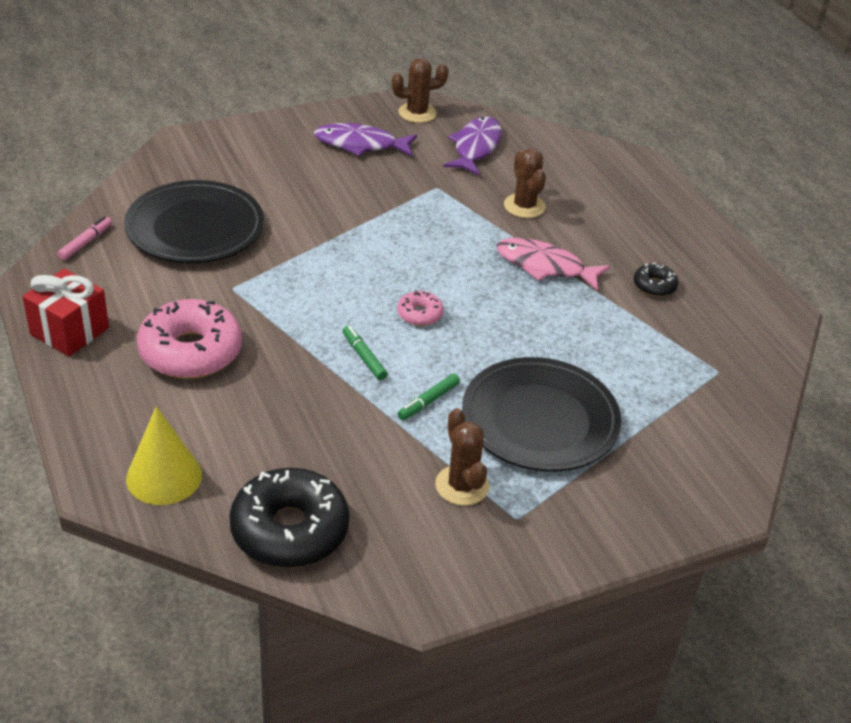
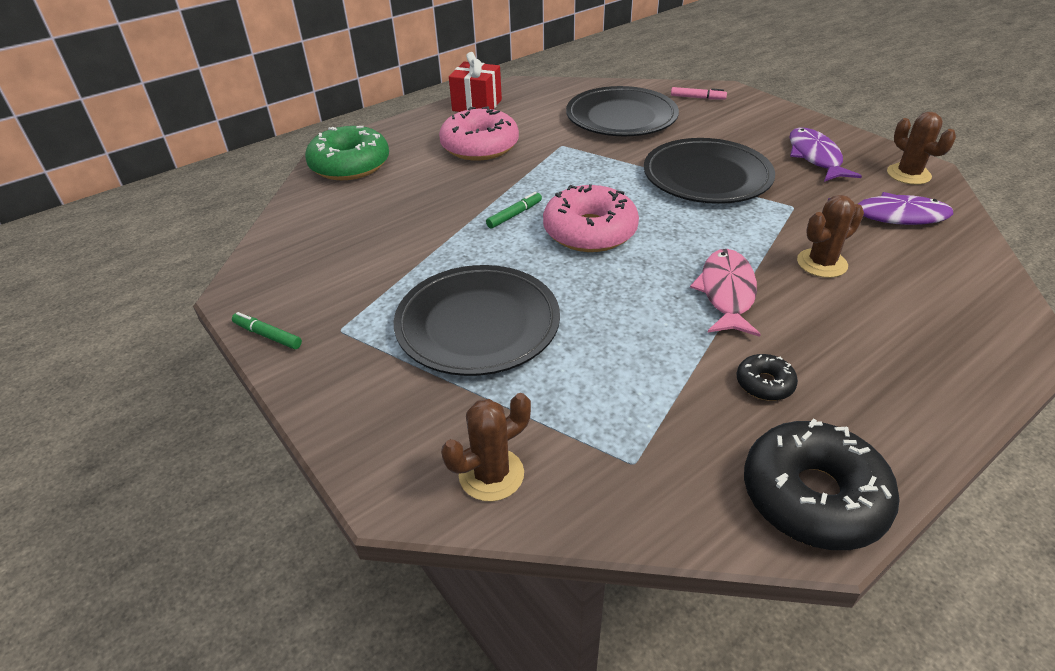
camera: 80 degrees right, 0 degrees up
pink marker [57,216,112,260] -> pink marker moved to [671,87,727,99]
yellow cone [126,406,202,505] -> green donut [305,126,389,180]
black donut [229,468,349,568] -> black donut moved to [744,419,900,550]
pink donut [397,290,444,326] -> pink donut [543,184,639,252], size x2.11
green marker [397,374,460,420] -> green marker moved to [232,312,302,349]
brown cactus [435,408,489,506] -> brown cactus moved to [441,393,531,501]
none -> black plate [644,138,775,204]

